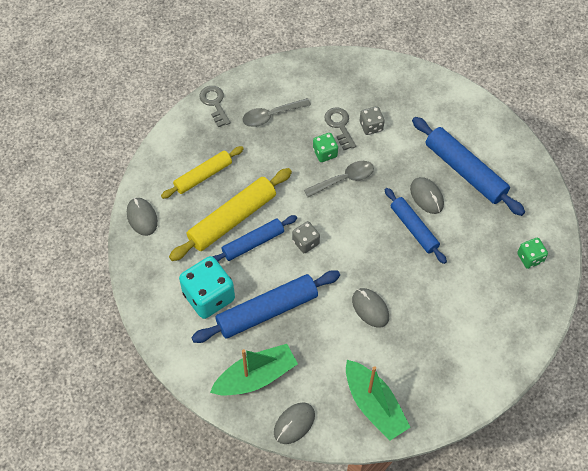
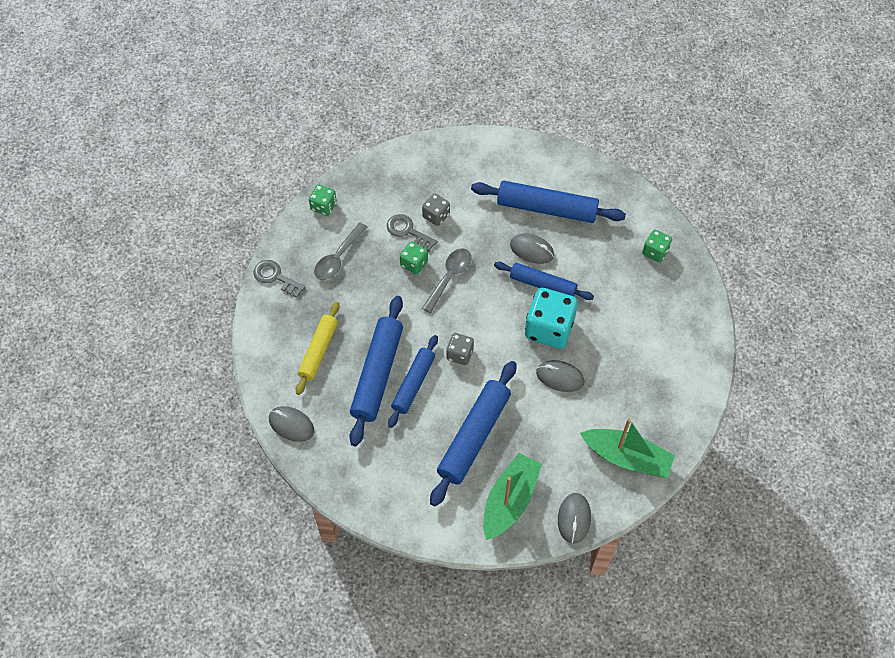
camera: 35 degrees left, 0 degrees up
yellow rolling pin [169,168,292,261] -> blue rolling pin [349,296,403,446]
turquoise dice [179,256,235,319] -> turquoise dice moved to [525,288,578,349]
none -> green dice [309,185,337,216]

